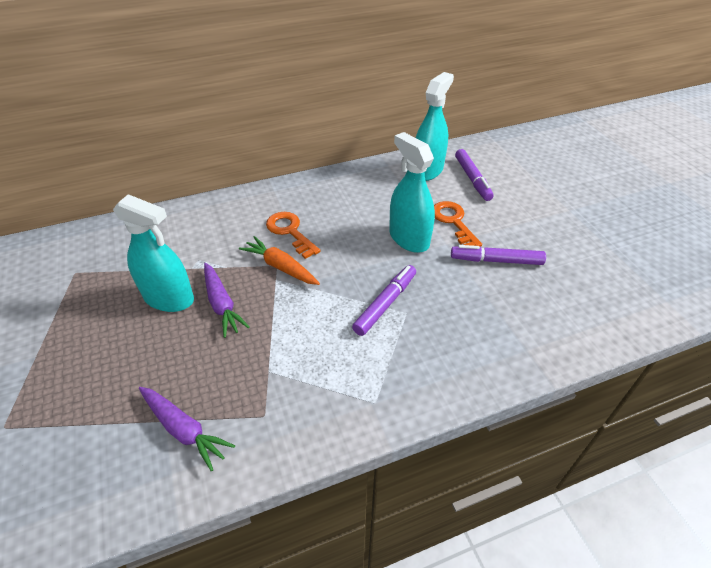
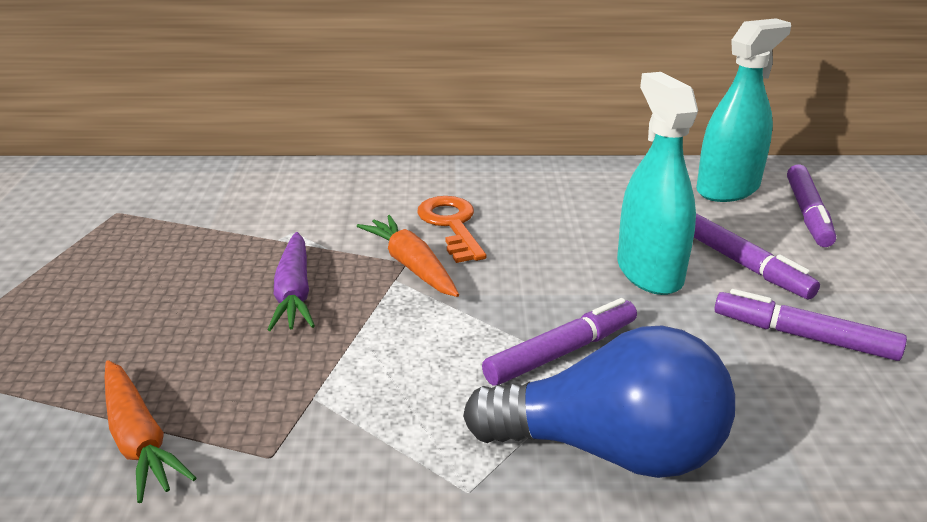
camera: 20 degrees right, 15 degrees down
turquoise spray bottle [113,194,194,312] -> none
purple carrot [139,387,235,471] -> orange carrot [105,360,196,503]
orange key [434,201,482,247] -> purple marker [694,213,820,299]
none -> blue light bulb [463,326,735,478]

